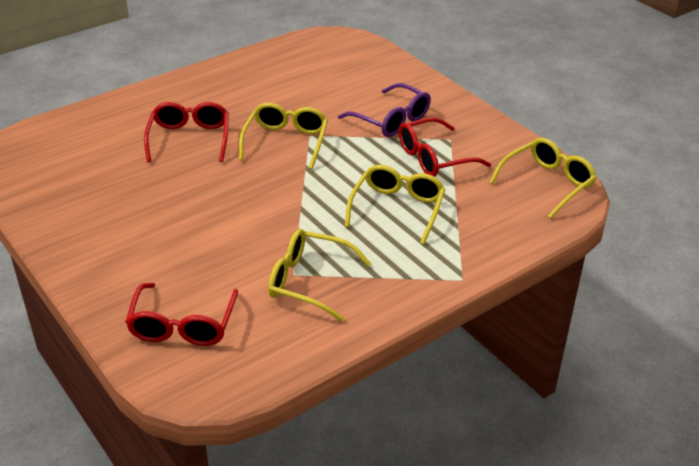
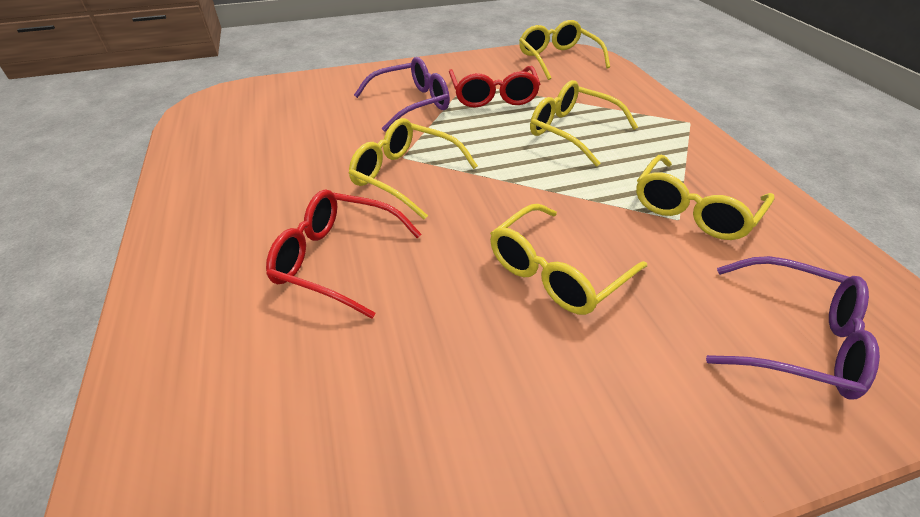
camera: 70 degrees left, 5 degrees up
red glasses [125,283,238,346] -> purple glasses [706,256,880,399]
none -> yellow glasses [490,204,647,315]

